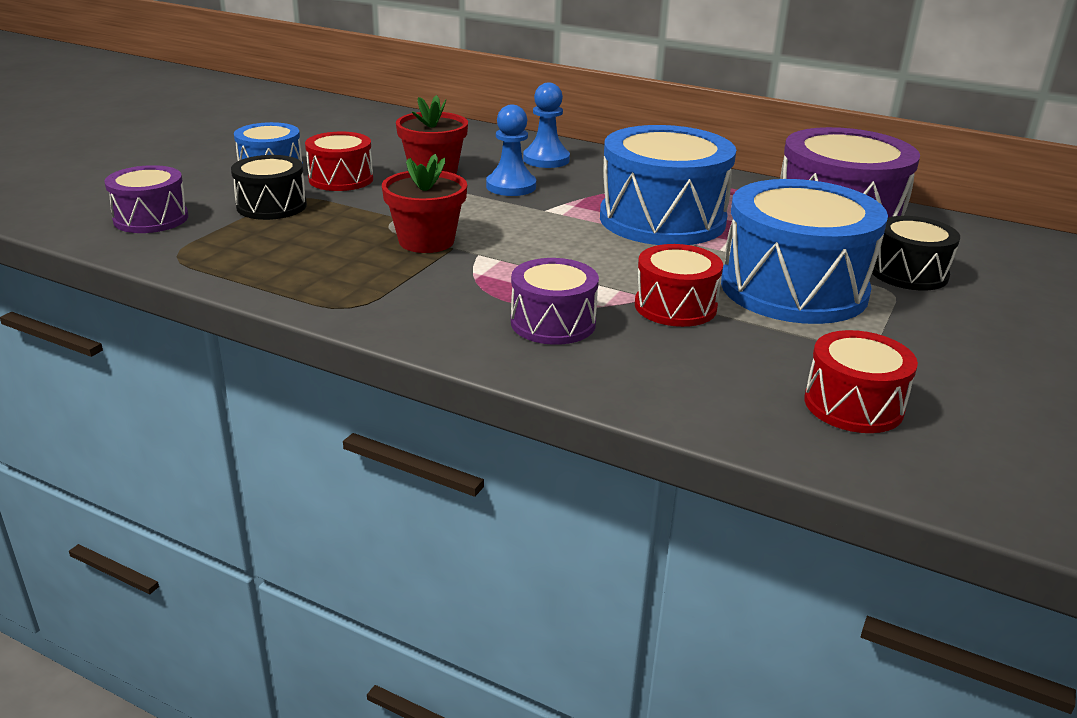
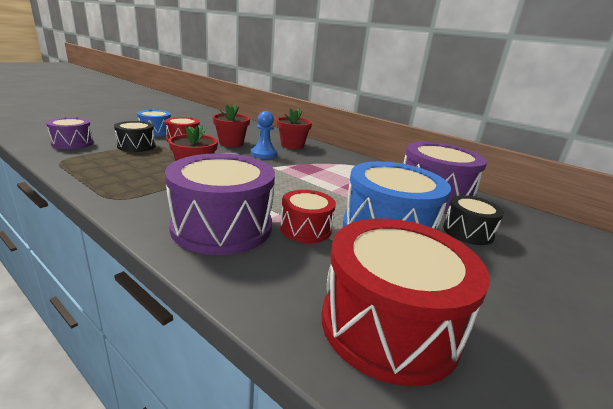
camera: 10 degrees right, 5 degrees down
purple drum [511,258,599,345] -> purple drum [165,153,275,255], size x1.84
blue pawn [523,83,570,168] -> red flower pot [277,108,312,149]
blue drum [600,125,736,245] -> none
red drum [804,330,918,433] -> red drum [322,218,490,386], size x1.84

